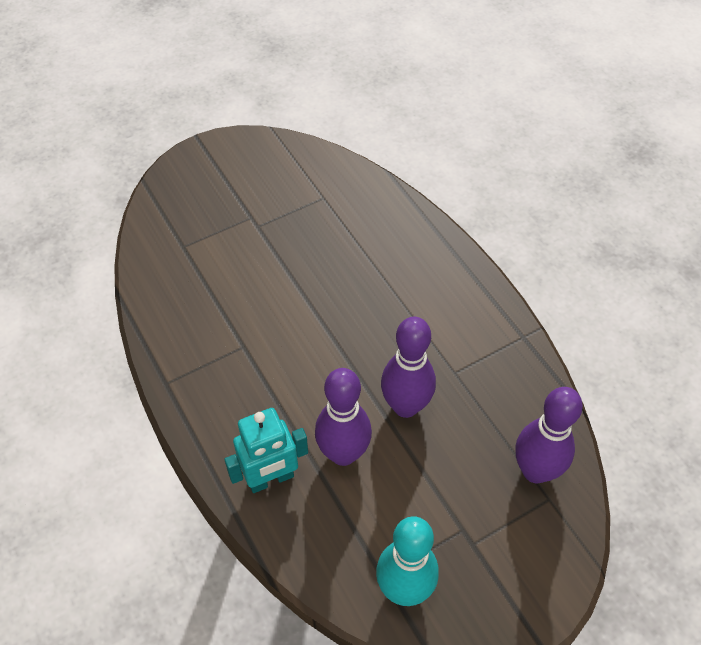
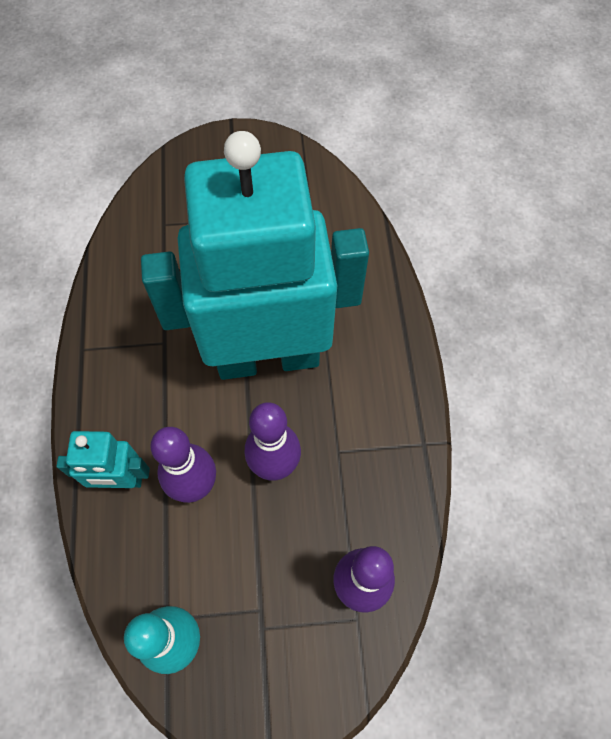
camera: 25 degrees right, 10 degrees up
none -> turquoise robot [141,131,369,380]

